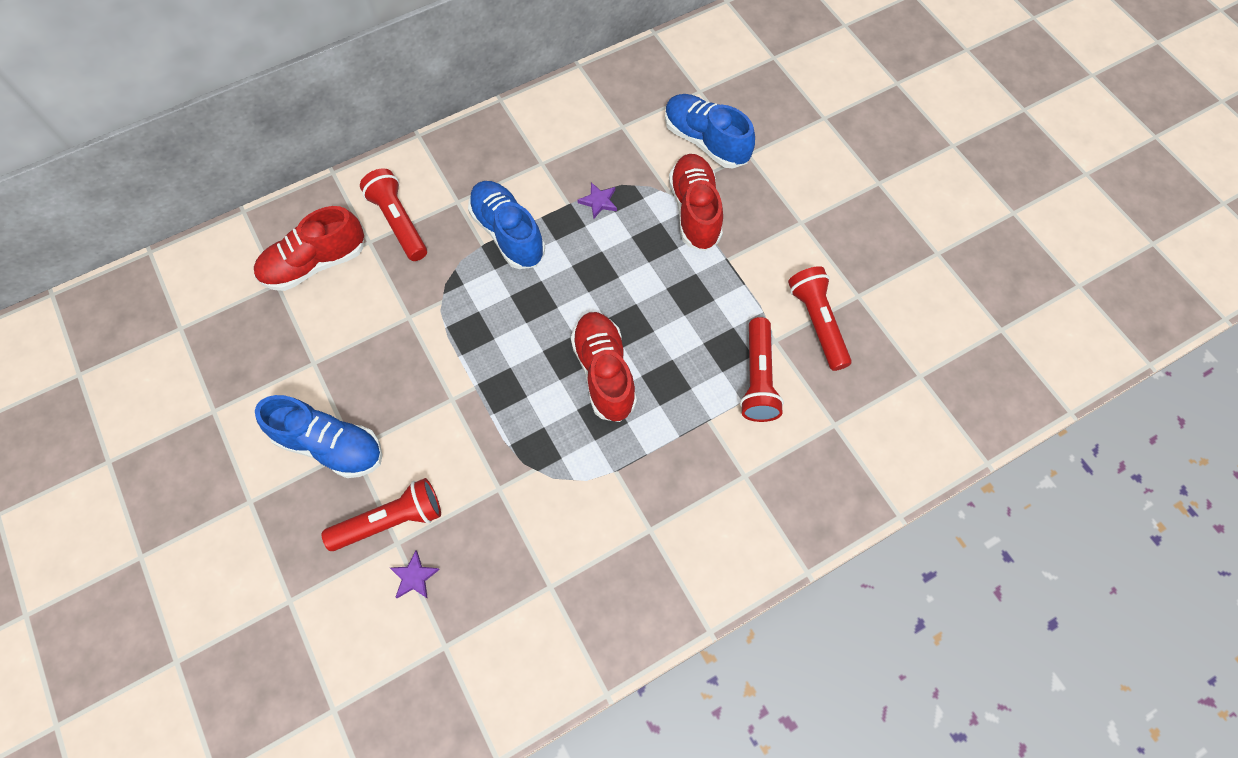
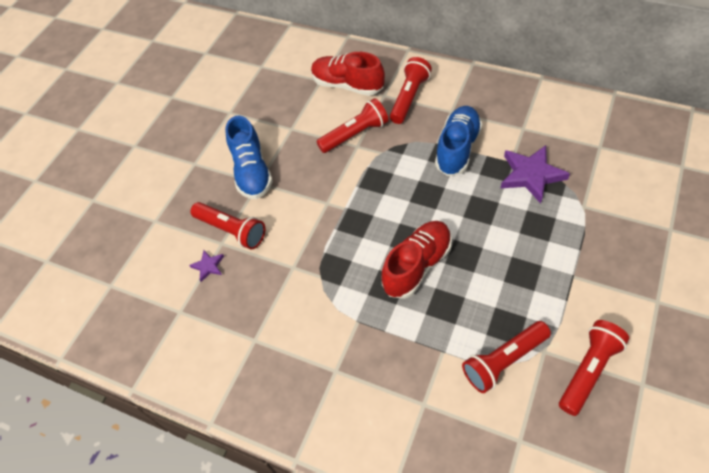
camera: 60 degrees right, 10 degrees down
purple star [578,183,617,219] -> purple star [501,145,570,204], size x2.00
blue shoe [665,94,755,169] -> none
red shoe [669,154,723,251] -> none
none -> red flashlight [316,98,389,153]

